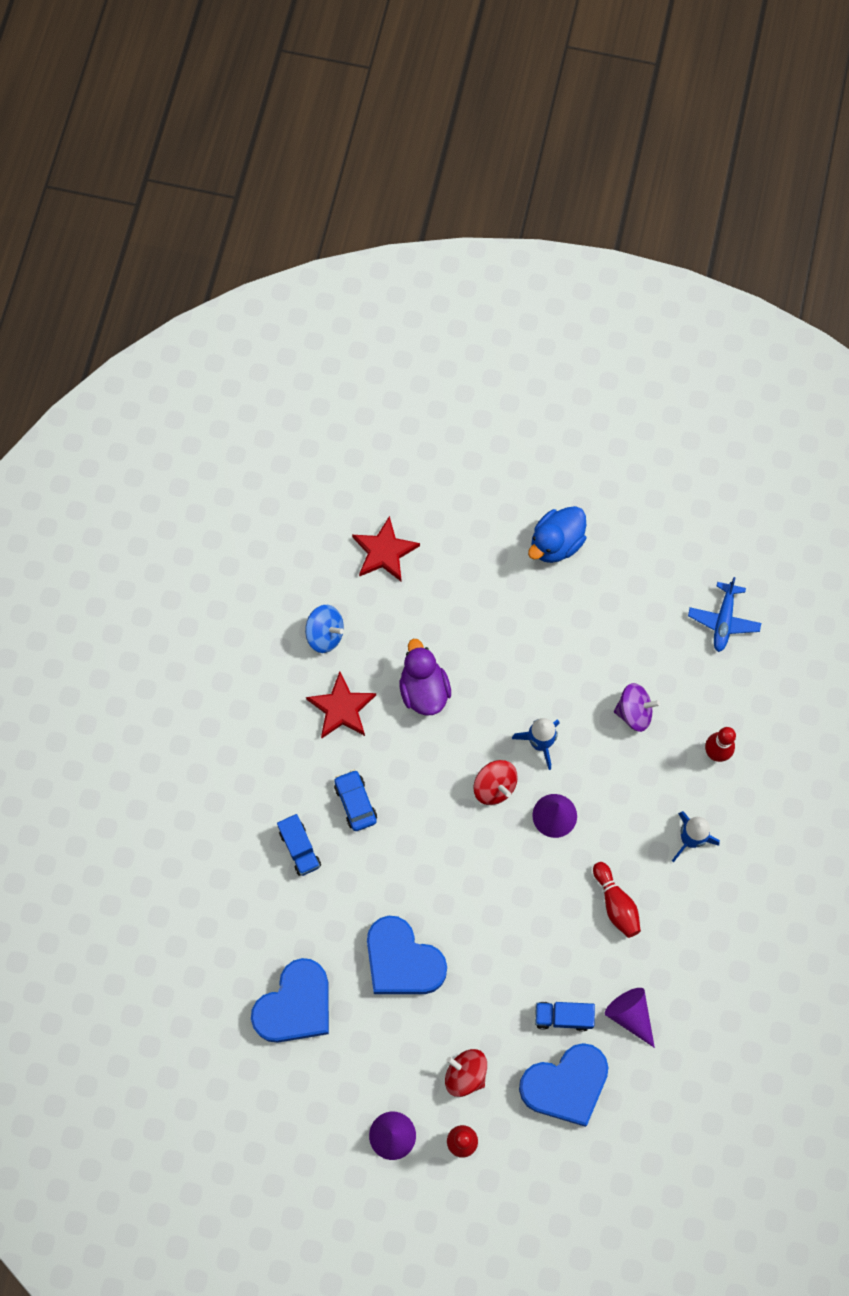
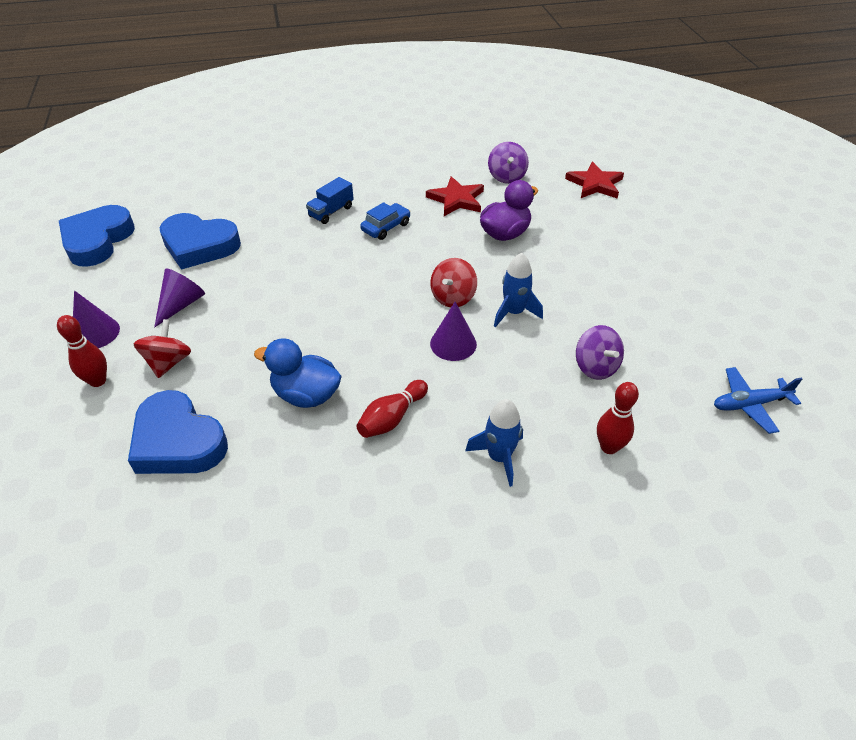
camera: 65 degrees right, 25 degrees down
blue spinning top [305,605,344,653] -> purple spinning top [488,142,529,184]
blue heart [367,916,447,994] -> blue heart moved to [59,205,135,267]
blue duck [528,506,586,563] -> blue duck moved to [254,338,342,408]
blue truck [535,1002,595,1031] -> none
purple cone [605,988,655,1048] -> purple cone moved to [154,268,205,327]

